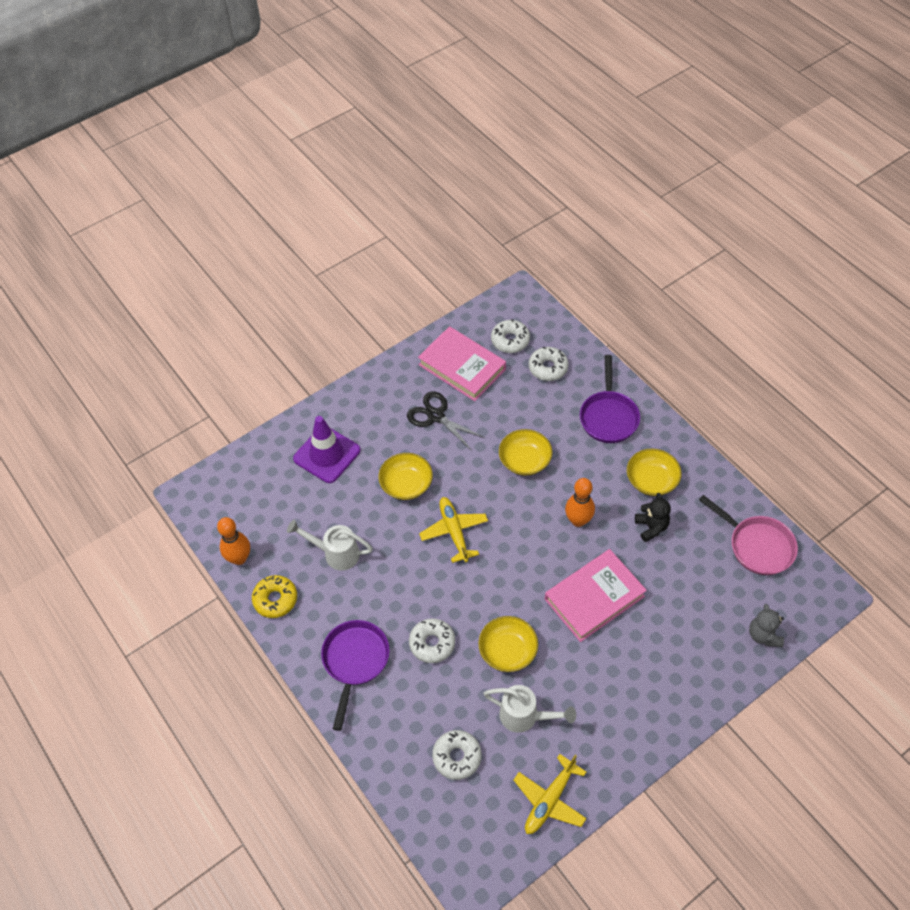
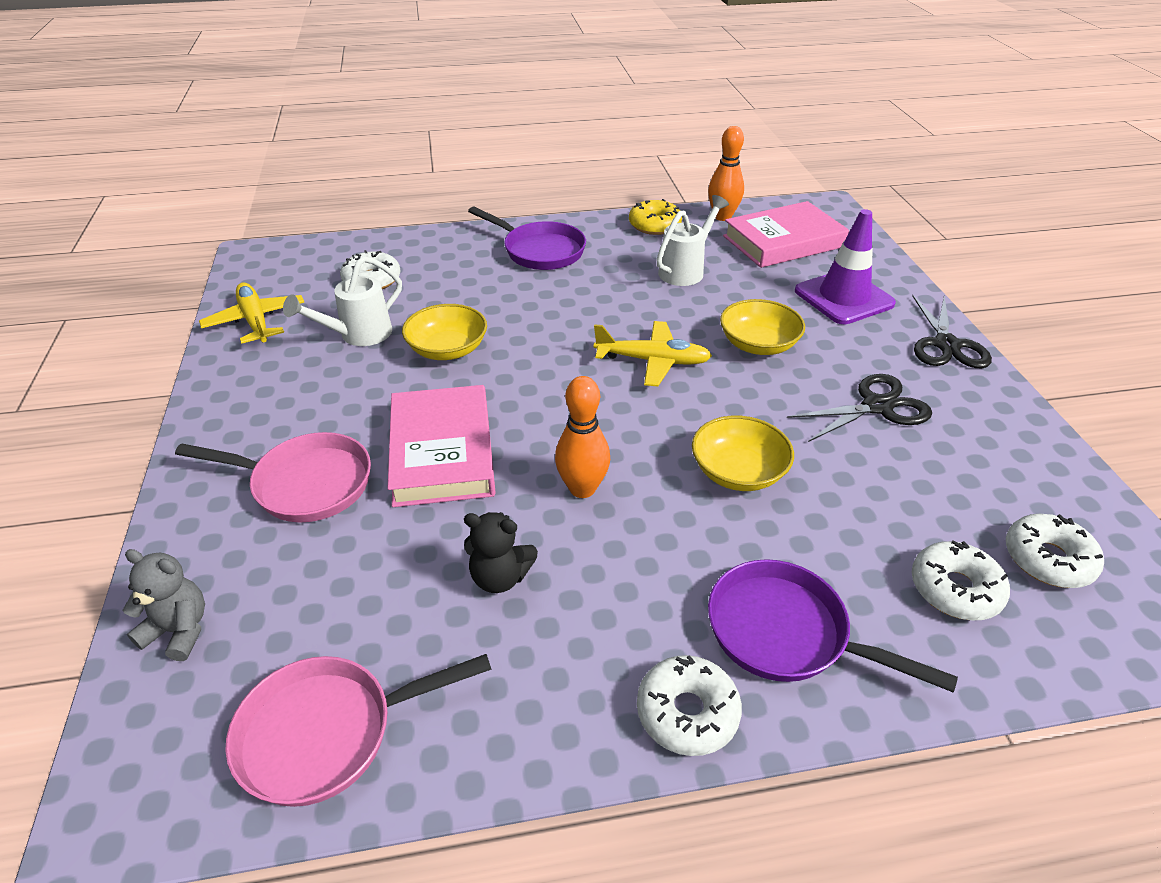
camera: 115 degrees right, 15 degrees down
white donut [409,618,455,663] -> white donut moved to [637,655,742,756]
pink book [418,326,506,401] -> pink book moved to [723,201,849,268]
yellow bowl [627,448,682,496] -> none
none -> pink pan [175,432,371,522]
none -> black scissors [912,295,992,368]

